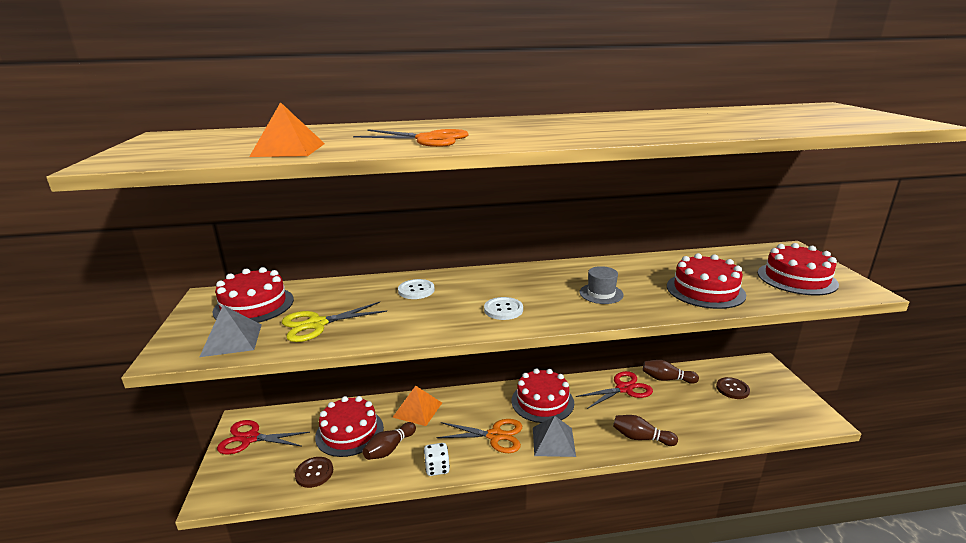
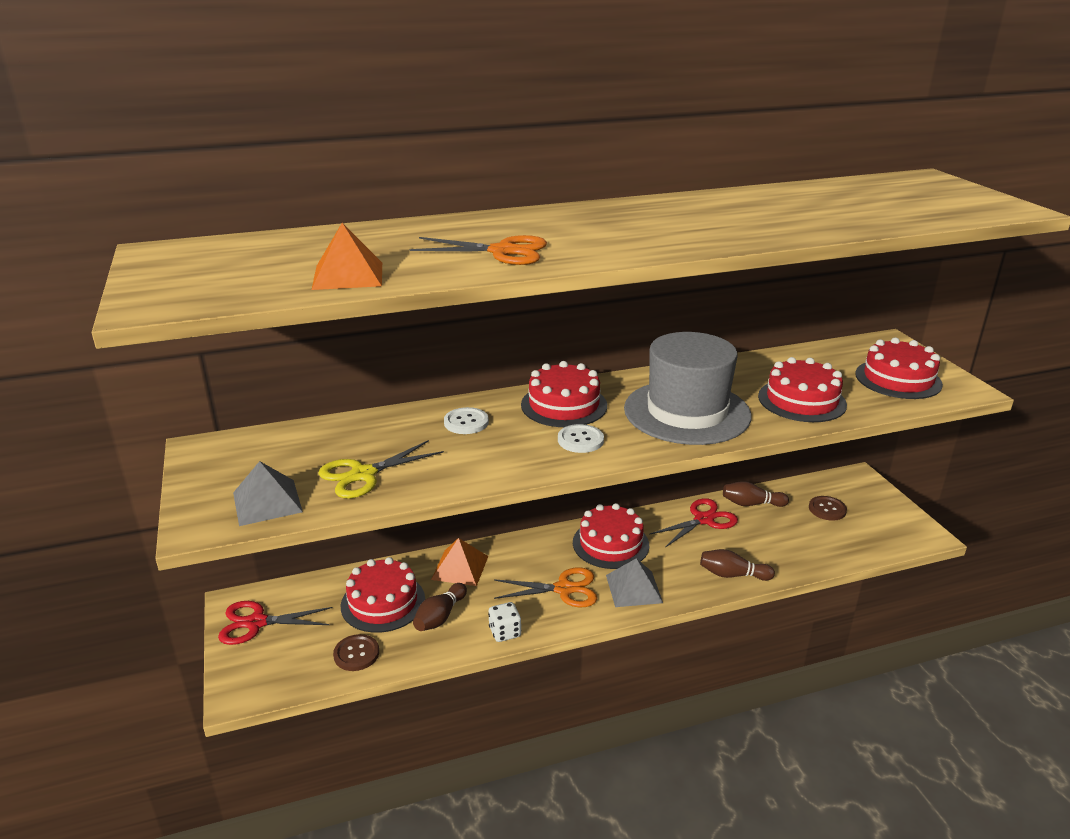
camera: 10 degrees left, 5 degrees up
red cake [212,267,294,323] -> red cake moved to [521,361,607,427]
grey hat [580,266,624,304] -> grey hat [624,332,751,445], size x2.47

